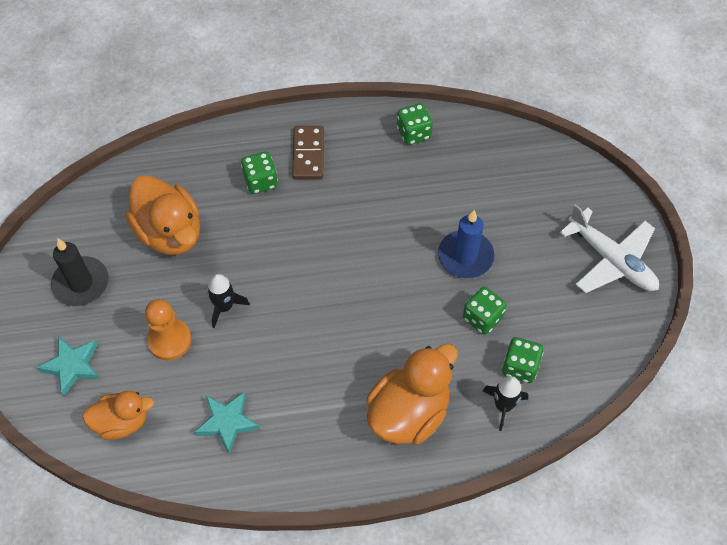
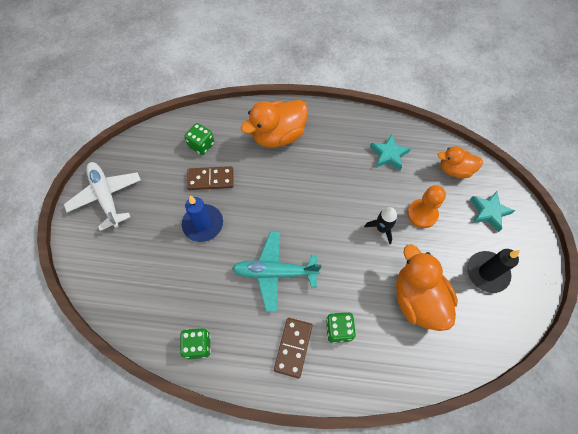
camera: 165 degrees left, 5 degrees up
green dice [463,287,507,335] -> brown domino [187,166,234,190]
black rocket [483,376,528,431] -> none
none -> turquoise plane [232,231,321,312]

